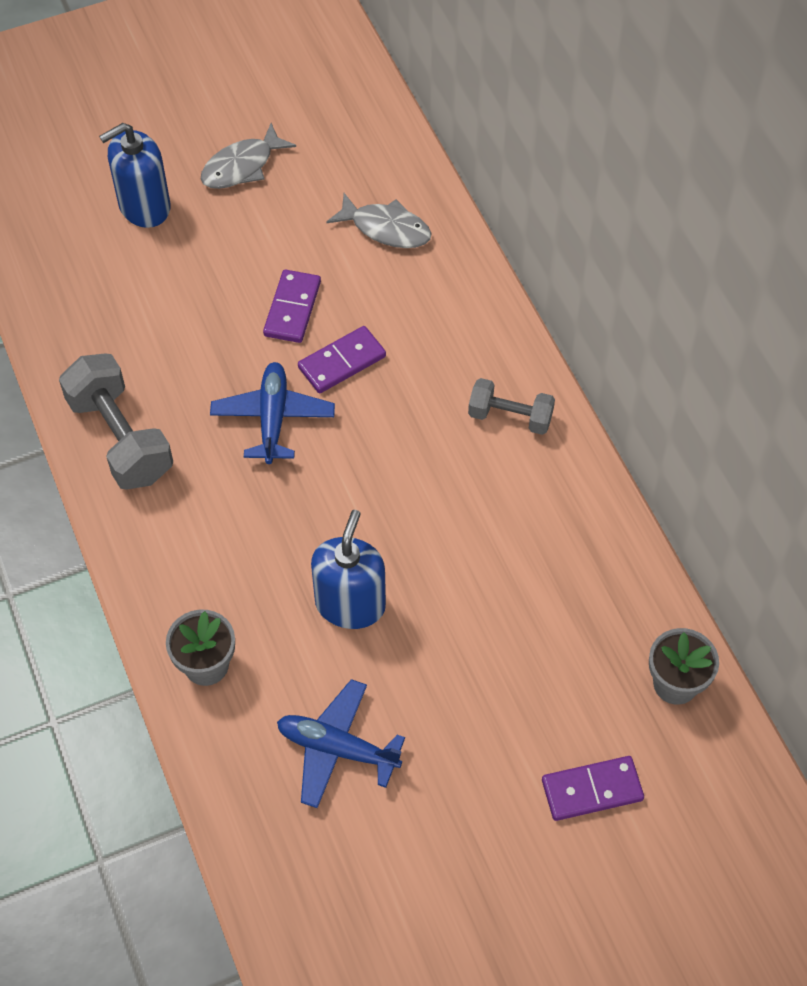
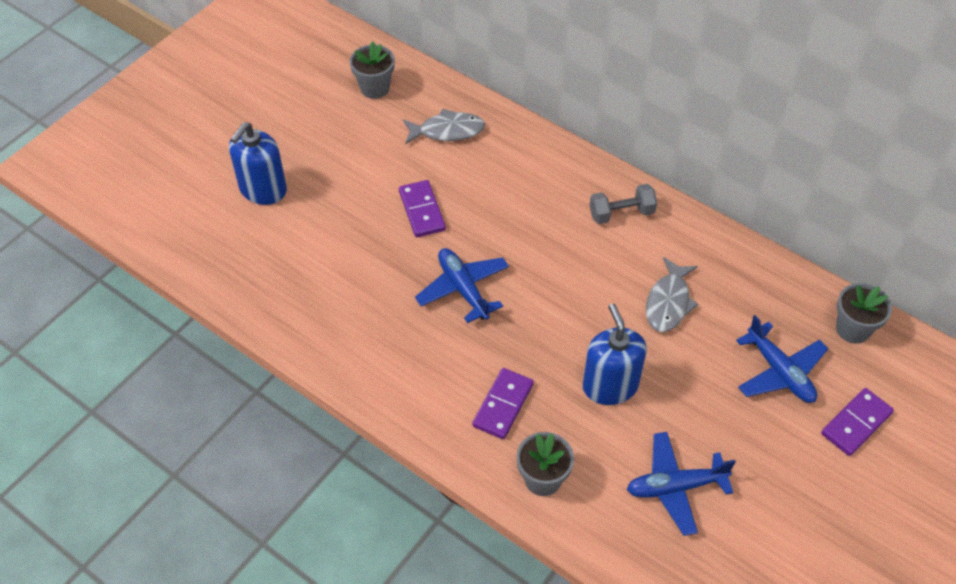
camera: 30 degrees left, 5 degrees down
grey dumbbell [59,353,173,490] -> none
grey fish [201,123,296,189] -> grey fish moved to [646,257,699,332]
purple domino [298,326,386,393] -> purple domino moved to [472,368,534,439]
none -> grey flower pot [350,41,395,99]
none -> blue plane [736,315,828,403]

